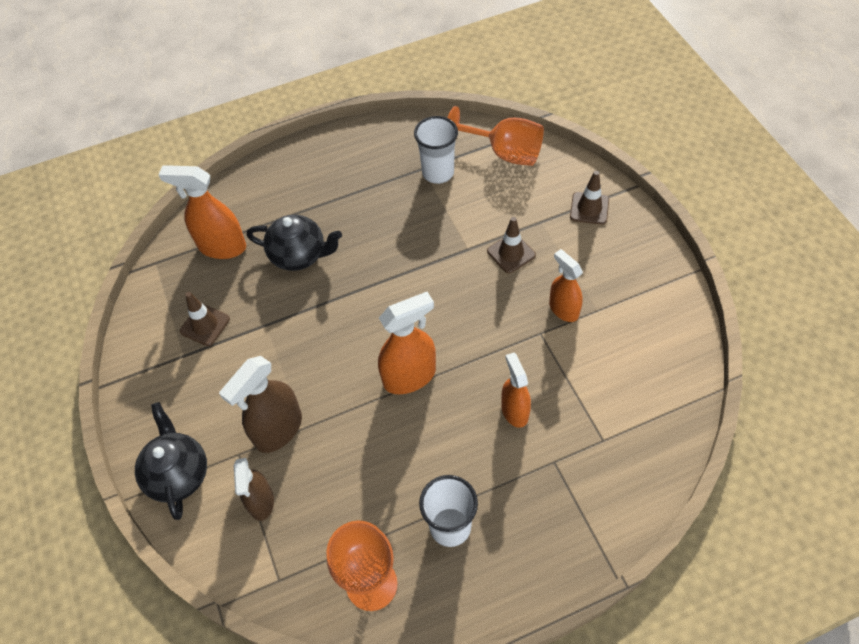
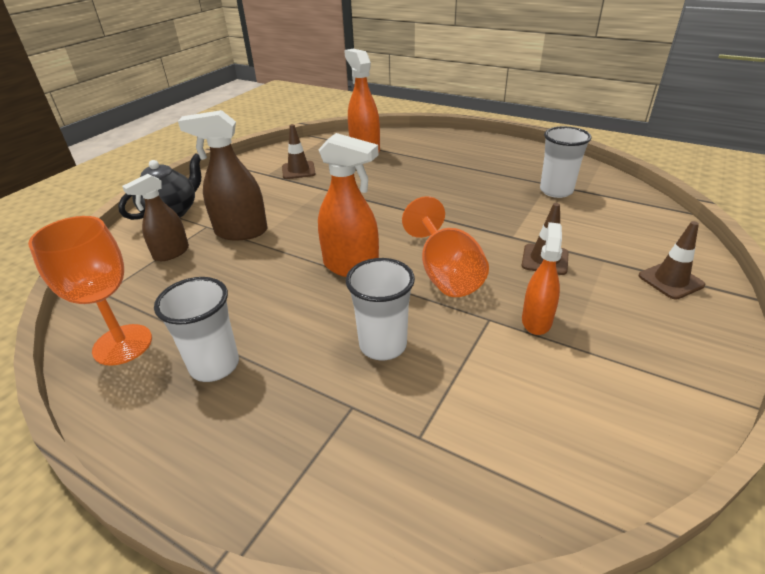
camera: 50 degrees right, 20 degrees down
black teapot [247,215,342,271] -> none
orange goblet [447,106,544,166] -> orange goblet moved to [402,196,489,297]
orange spray bottle [501,353,531,428] -> white cup [346,258,415,361]

